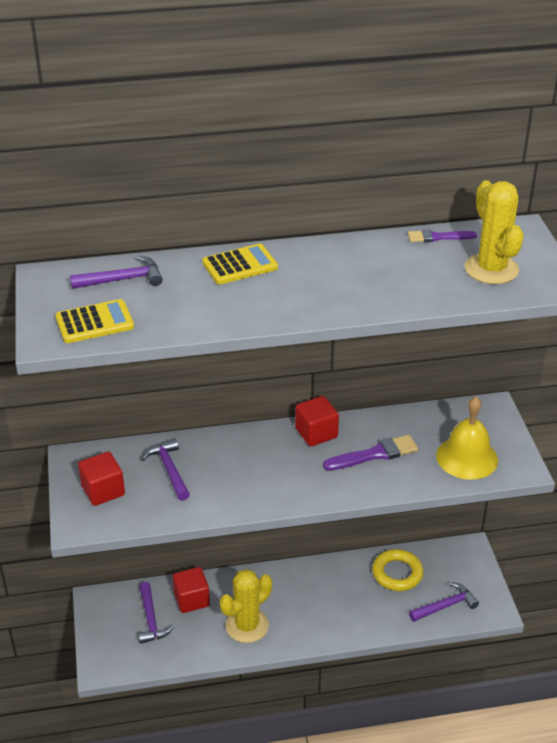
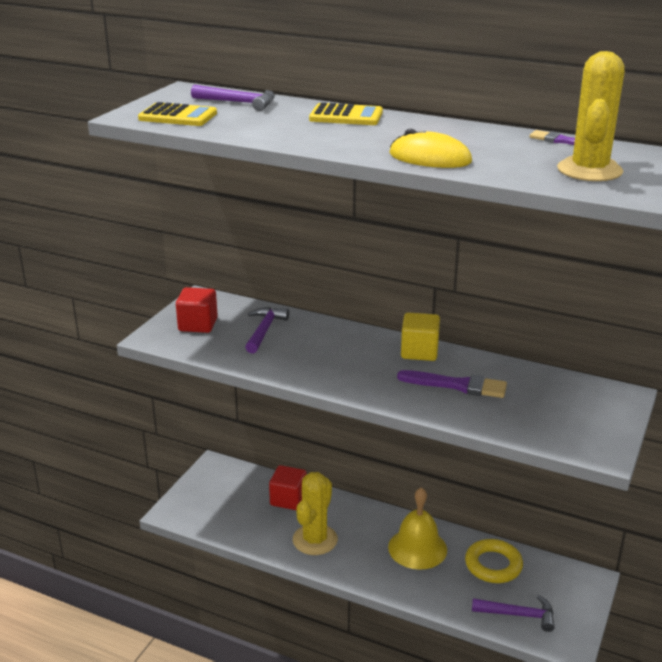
camera: 35 degrees right, 10 degrees down
purple hammer [138,582,174,644] -> none
yellow cactus [220,569,272,643] -> yellow cactus turned 60 degrees counterclockwise [293,472,338,555]
red cube [295,396,339,446] -> yellow cube [401,313,440,361]
yellow bell [436,397,498,480] -> yellow bell moved to [388,487,447,570]
none -> yellow mouse [389,129,472,168]

